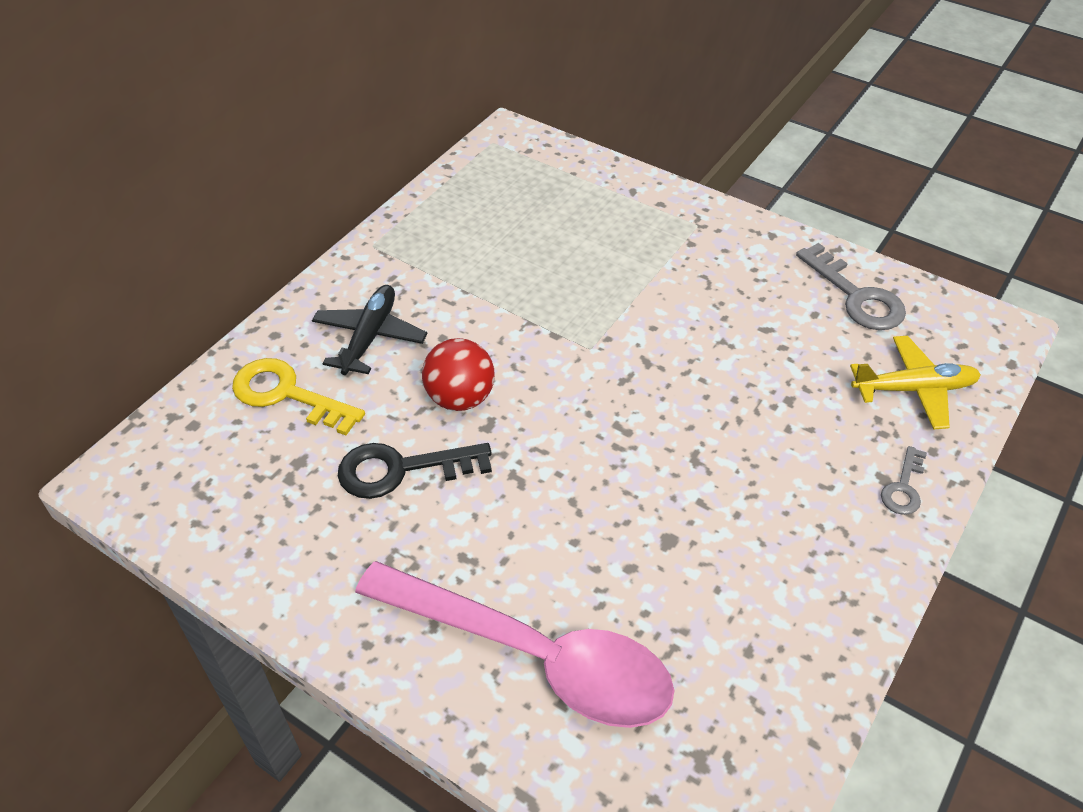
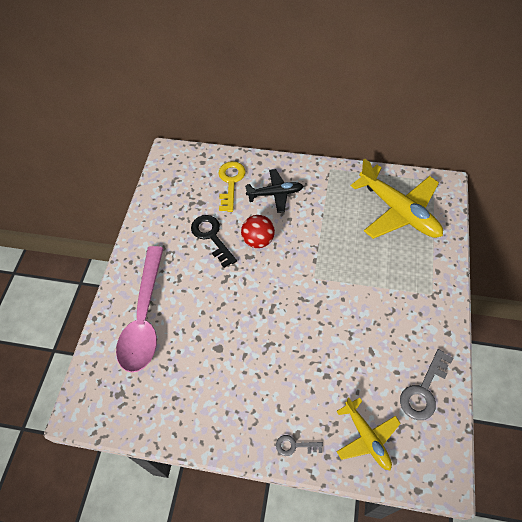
camera: 70 degrees right, 10 degrees up
none -> yellow plane [351,158,443,239]

